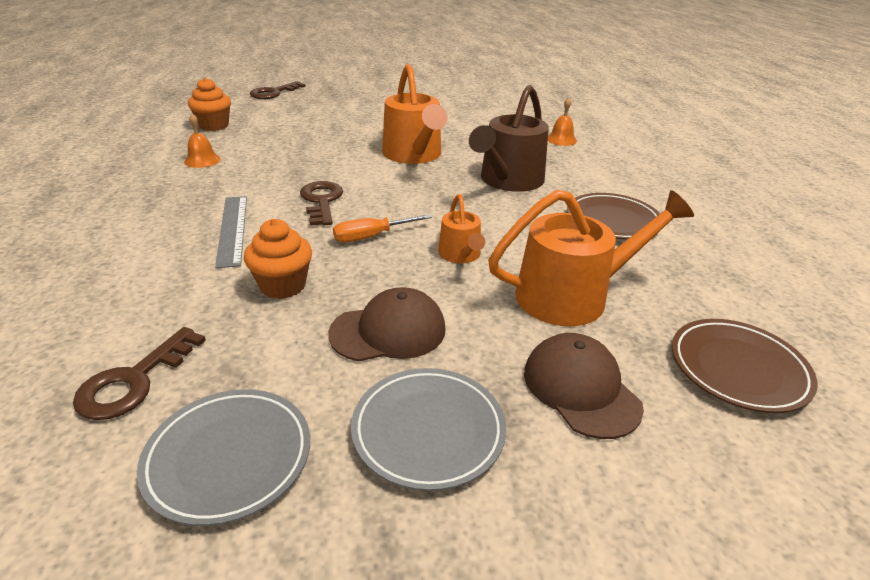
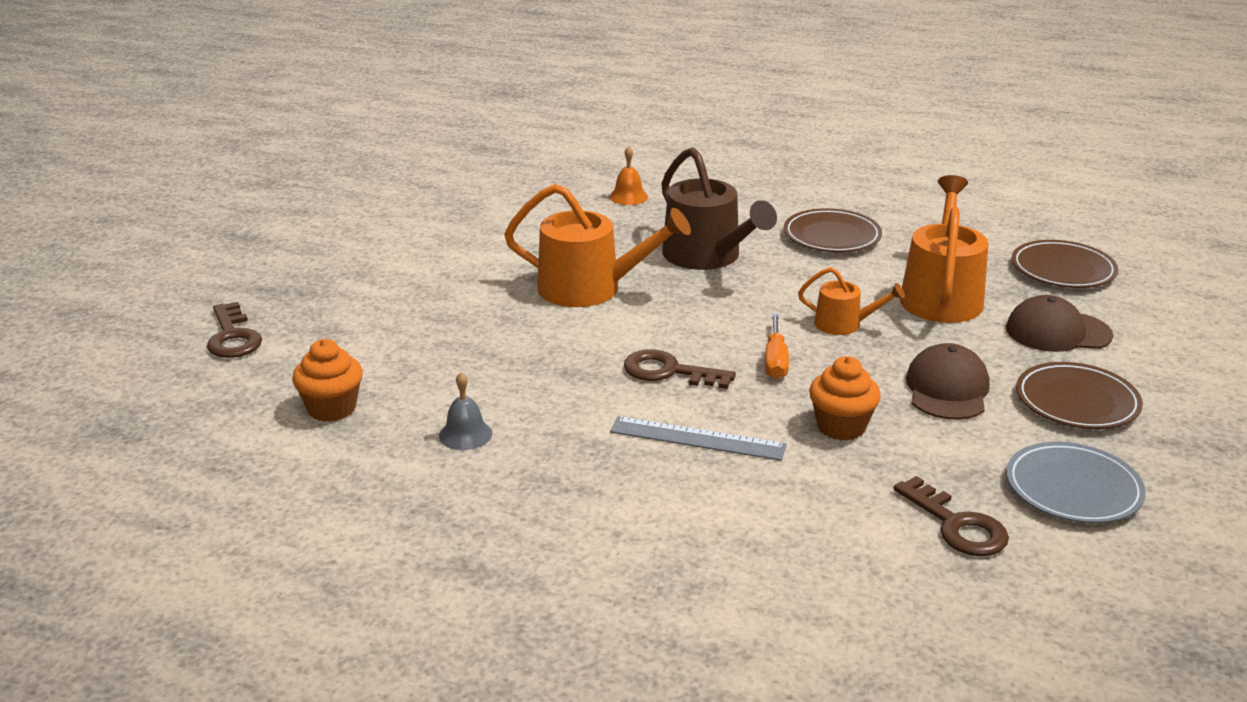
camera: 60 degrees left, 5 degrees down
orange bell [184,113,221,168] -> grey bell [439,372,492,450]
grey plate [351,368,506,491] -> brown plate [1016,362,1143,429]

